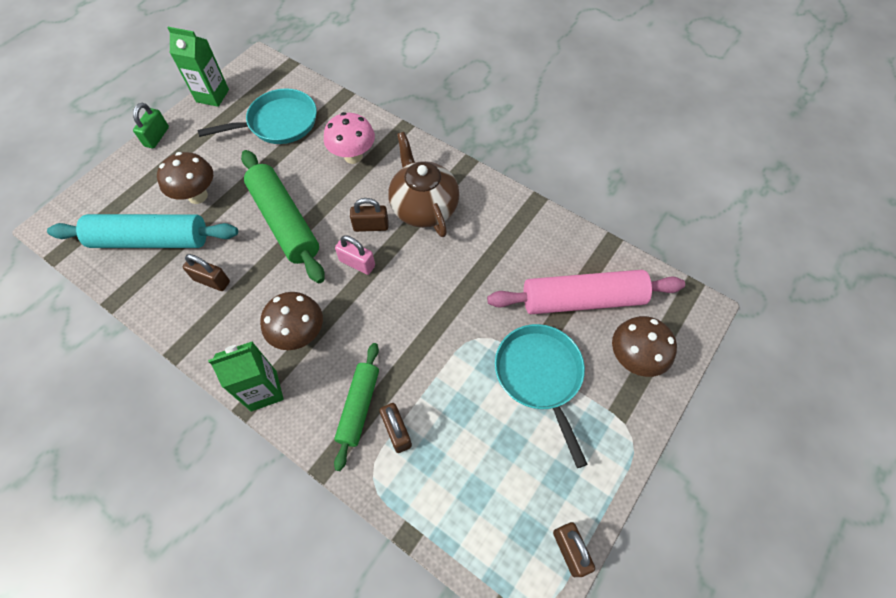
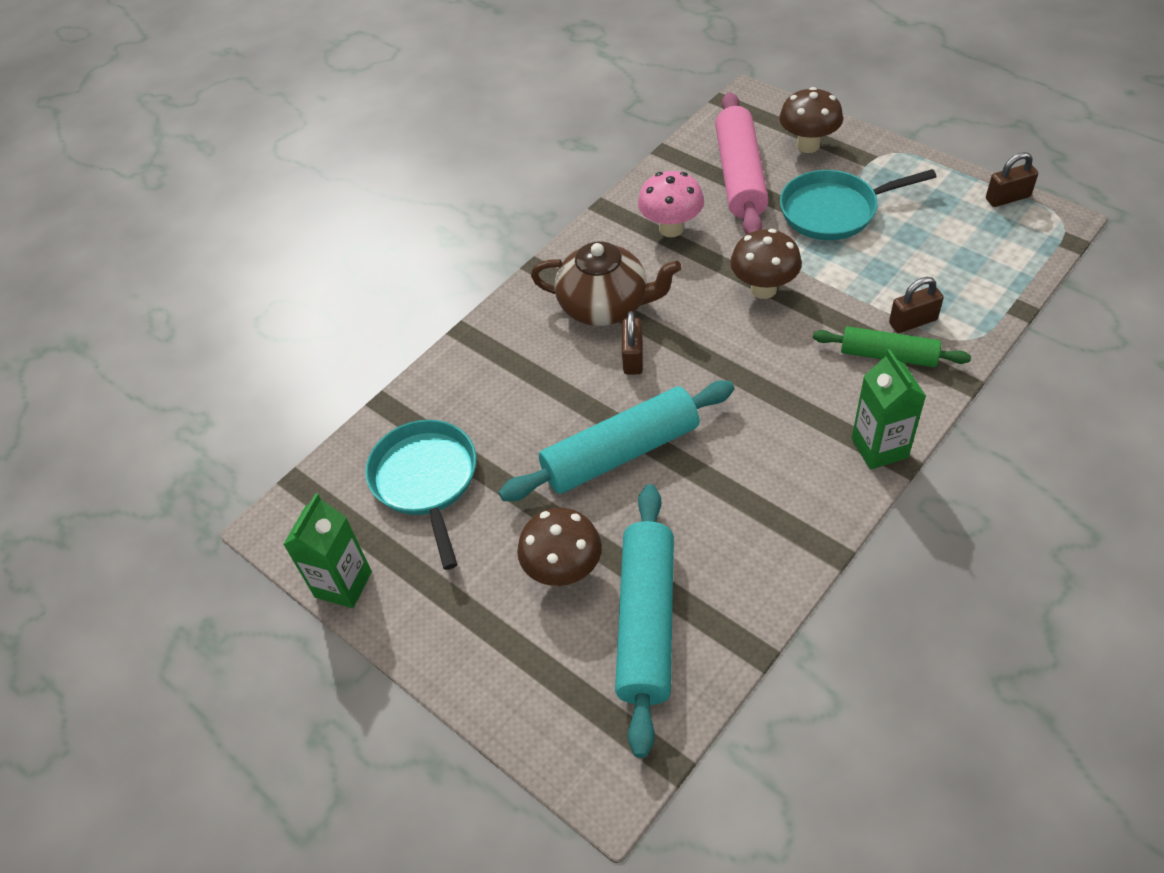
camera: 80 degrees left, 10 degrees down
green padlock [133,103,169,148] -> none
brown padlock [183,254,230,291] -> none
green rolling pin [241,150,325,283] -> turquoise rolling pin [499,381,735,501]
brown mushroom [260,292,323,350] -> brown mushroom moved to [730,229,802,299]
pink mushroom [324,112,375,164] -> pink mushroom moved to [638,171,704,237]
pink padlock [335,235,375,275] -> none
brown teapot [388,132,460,237] -> brown teapot turned 150 degrees counterclockwise [531,241,682,326]

